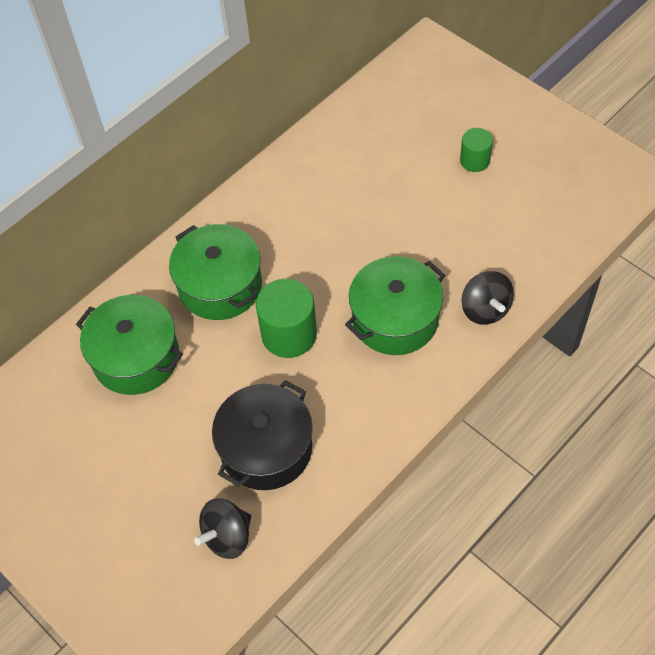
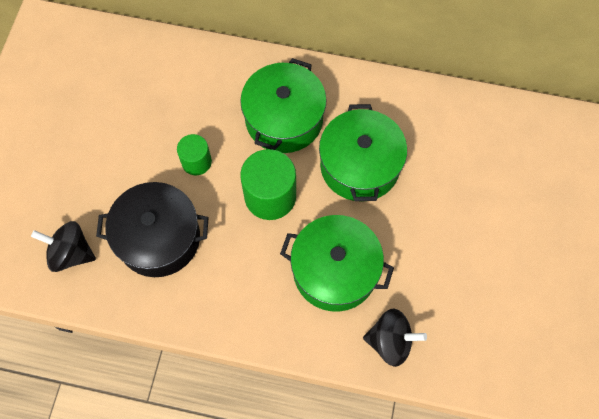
camera: 55 degrees right, 10 degrees up
green pot [76,295,183,395] -> green pot moved to [319,104,407,202]
green cylinder [460,128,493,172] -> green cylinder moved to [177,134,212,175]
black spinning top [461,271,514,325] -> black spinning top turned 120 degrees counterclockwise [363,308,427,367]

